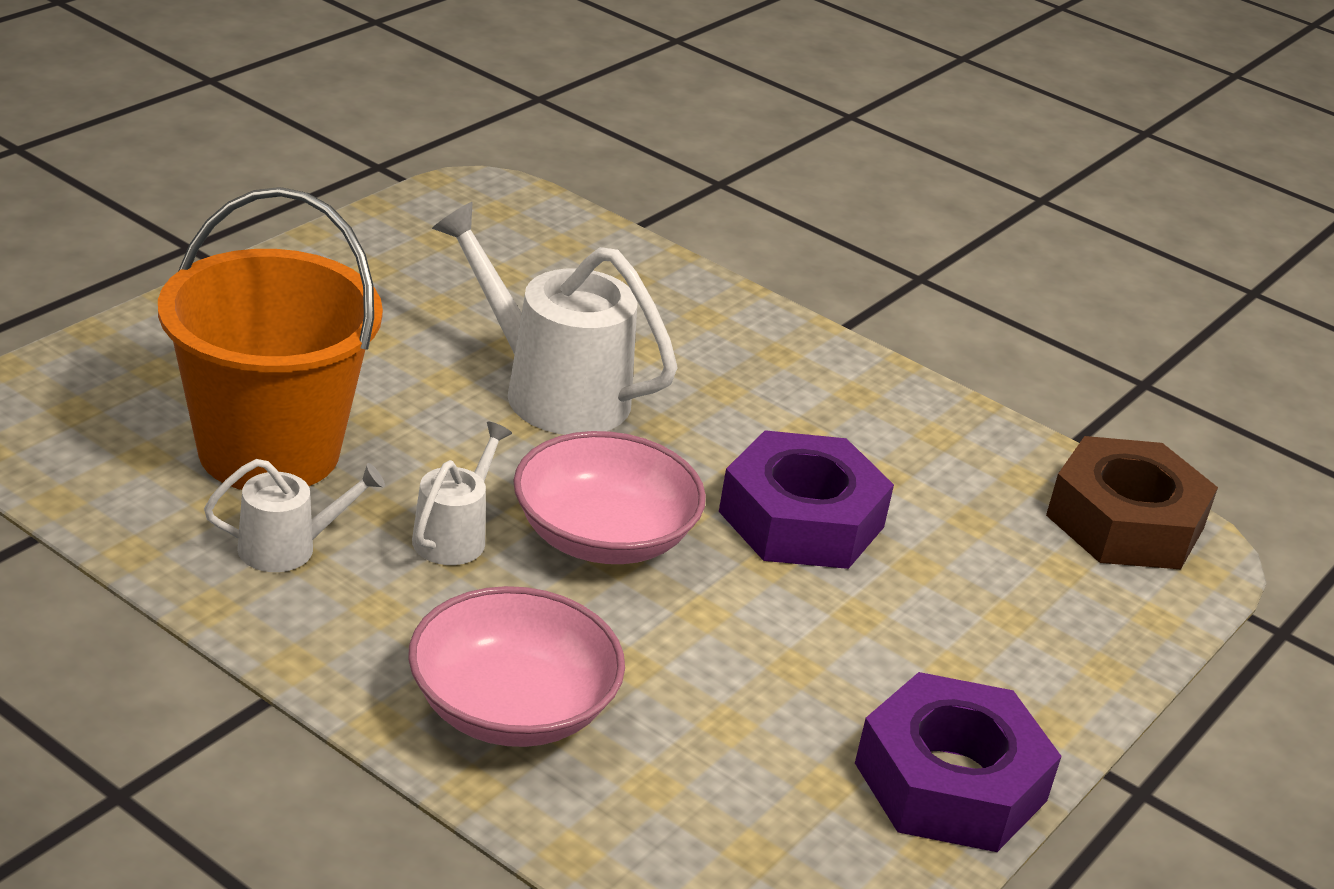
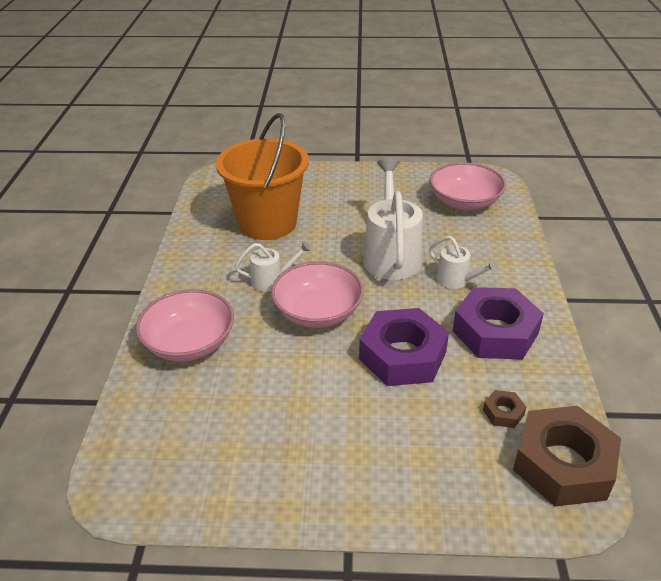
camera: 60 degrees right, 5 degrees up
white watering can [204,459,385,572] -> white watering can moved to [429,236,499,289]
purple nut [855,672,1061,852] -> purple nut moved to [453,287,544,359]
none -> pink bowl [430,162,506,210]
none -> brown nut [483,390,526,428]

